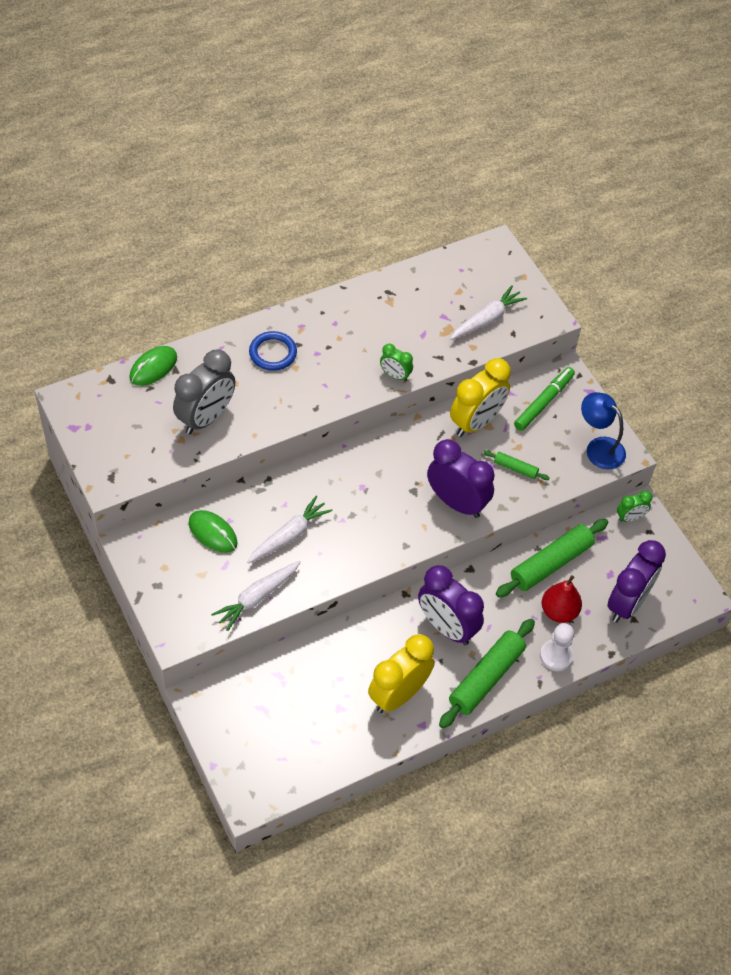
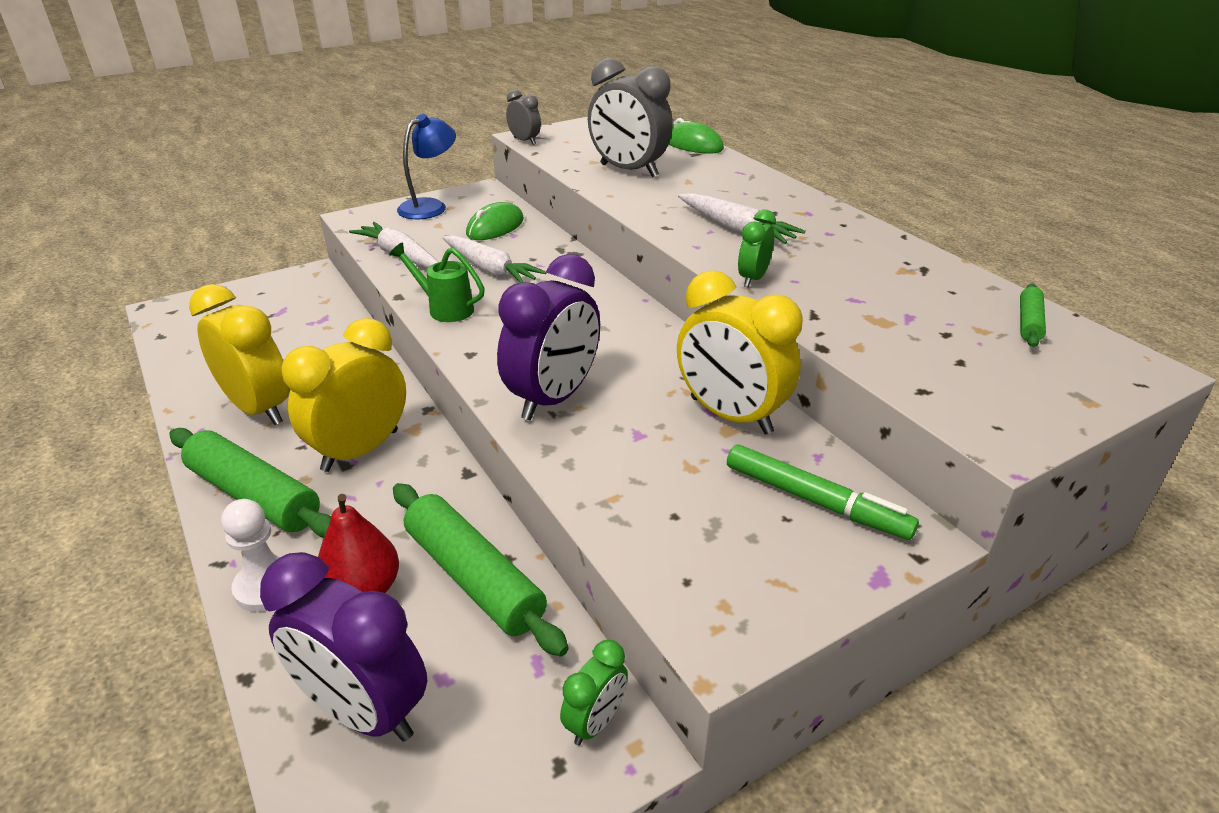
camera: 90 degrees right, 20 degrees down
blue ring [249,331,297,371] -> none
purple clock [418,565,484,645] -> yellow clock [281,318,406,472]
white carrot [450,286,527,340] -> white carrot moved to [678,193,806,244]
green rolling pin [484,450,549,480] -> green rolling pin moved to [1020,284,1046,347]
blue lamp [581,392,626,469] -> blue lamp moved to [397,114,456,219]
green clock [617,491,652,522] -> green clock turned 120 degrees counterclockwise [560,640,628,745]
none -> green watering can [389,242,485,322]
none -> grey clock [506,90,541,145]

